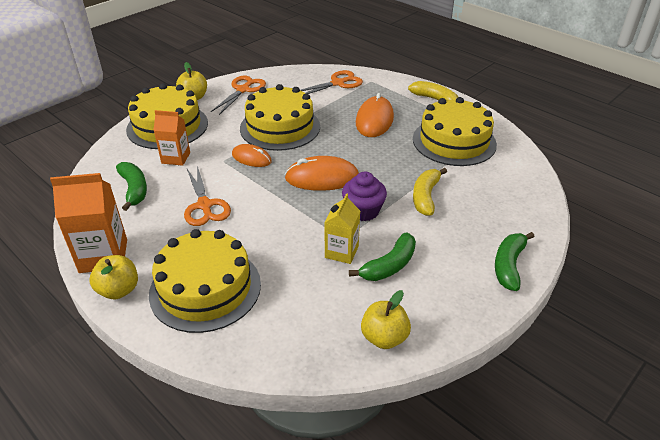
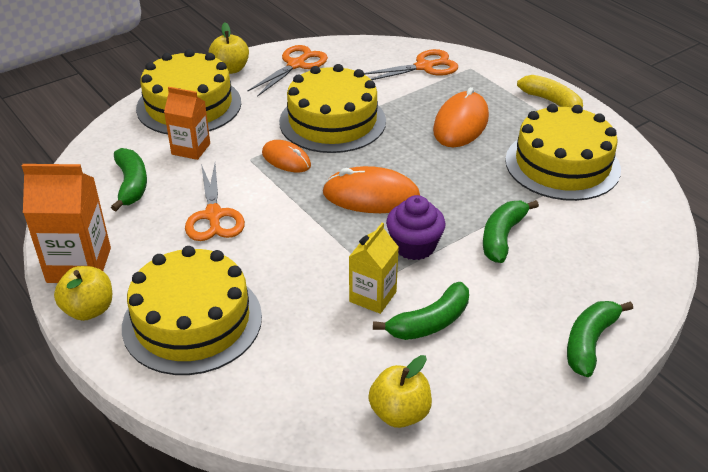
camera: 10 degrees right, 0 degrees up
yellow banana [413,168,447,216] -> green banana [483,200,539,263]

